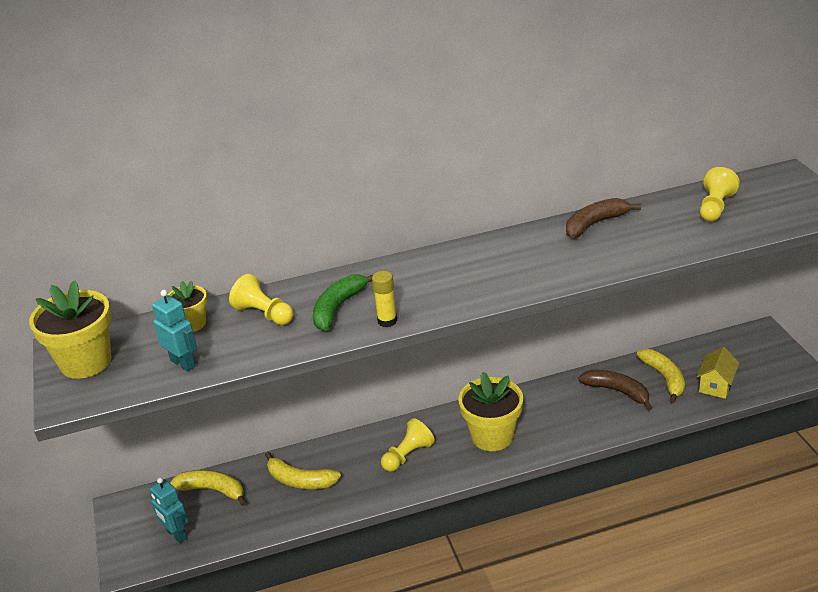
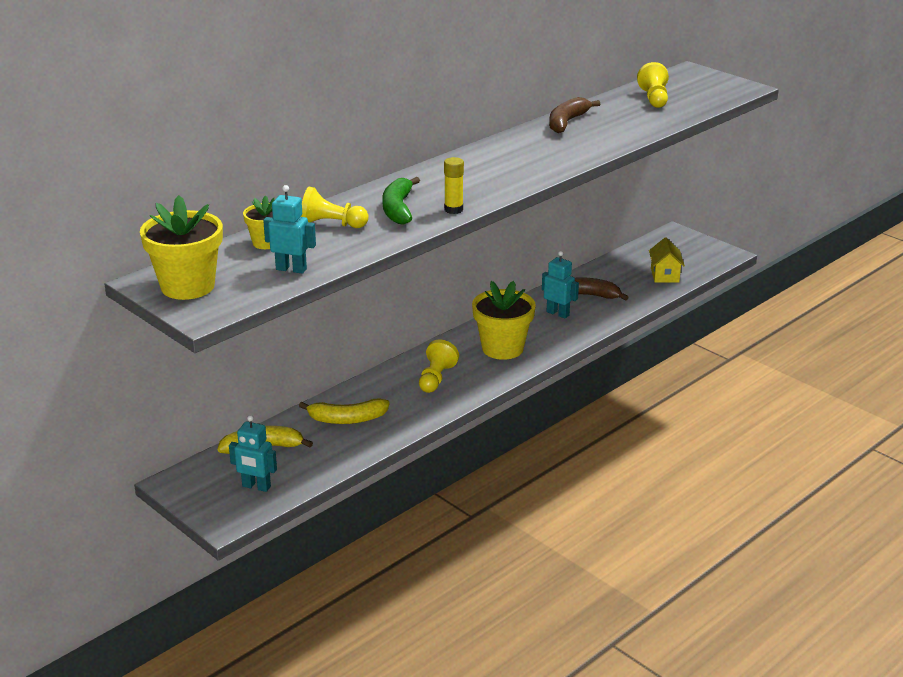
camera: 30 degrees left, 5 degrees down
yellow banana [637,349,685,403] -> none
none -> turquoise robot [542,251,579,318]

